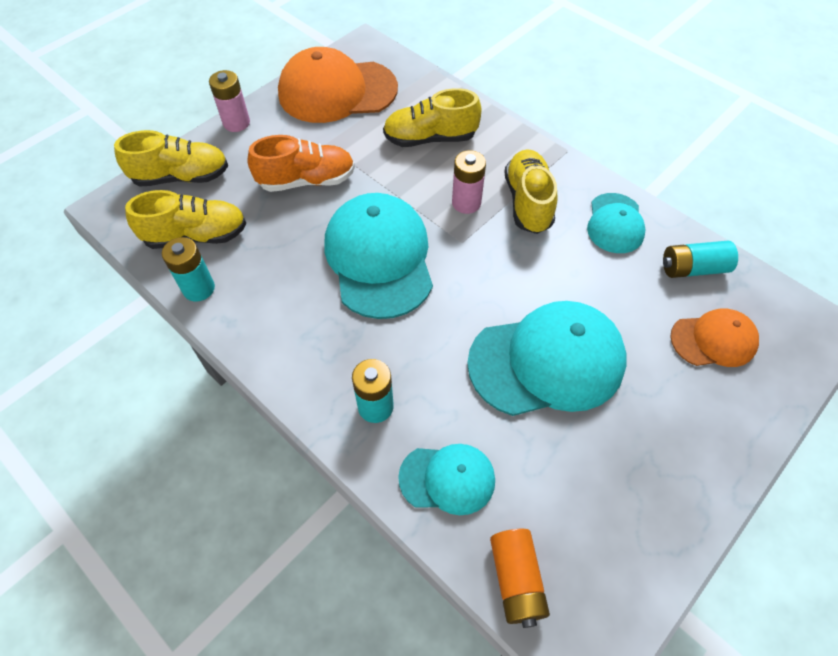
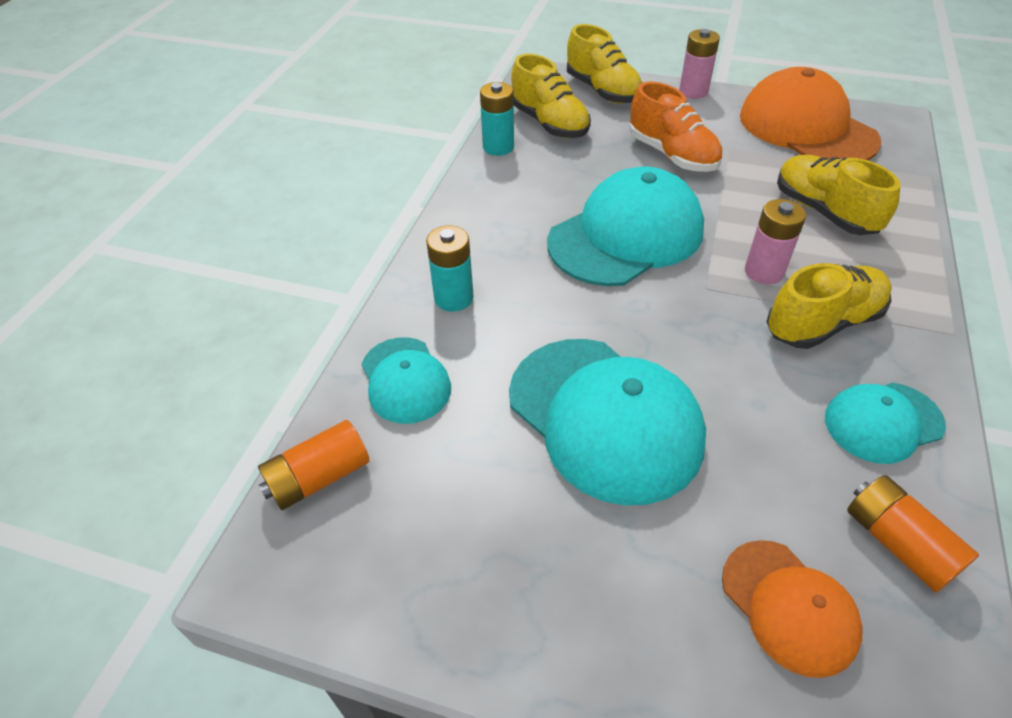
camera: 65 degrees right, 10 degrees down
turquoise battery [663,241,738,278] -> orange battery [847,475,979,592]

